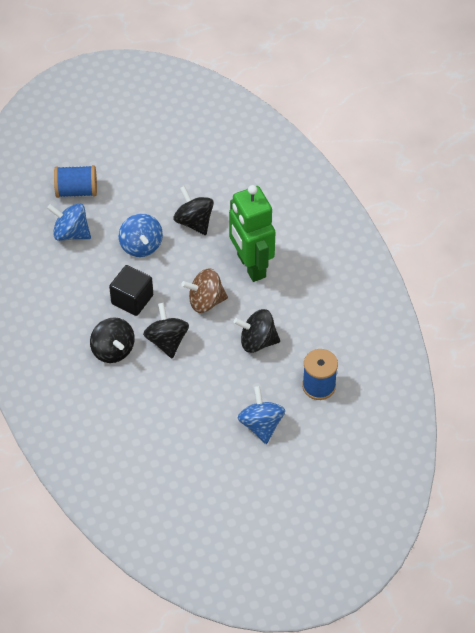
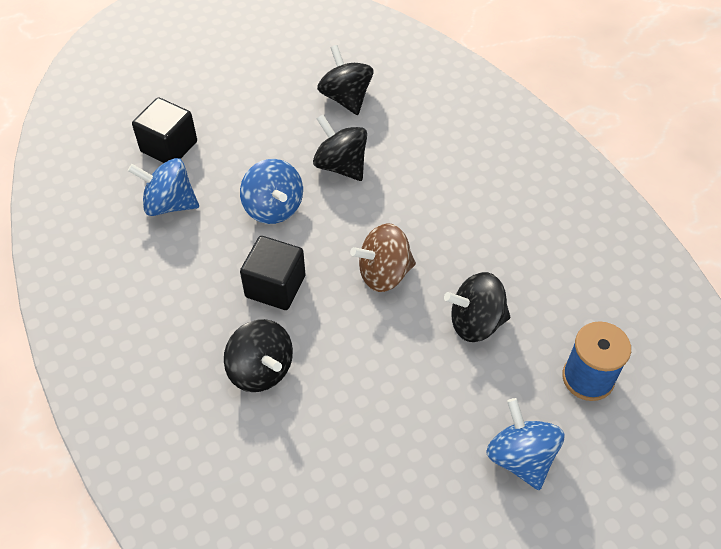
camera: 10 degrees left, 0 degrees up
blue spool [54,165,97,198] -> black cube [132,97,197,163]
black spinning top [143,303,189,358] -> black spinning top moved to [317,45,373,115]
green robot [229,185,275,282] -> none

